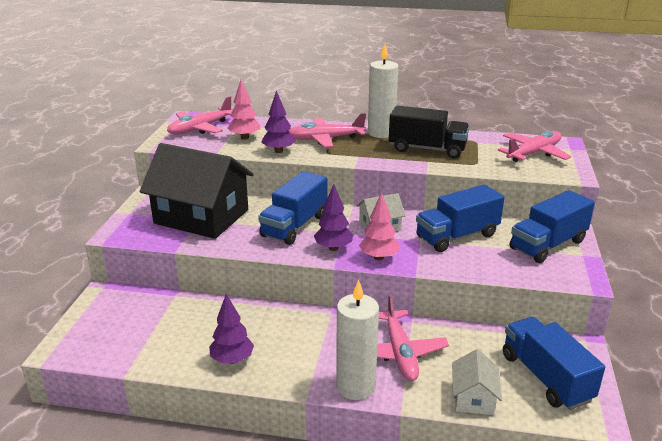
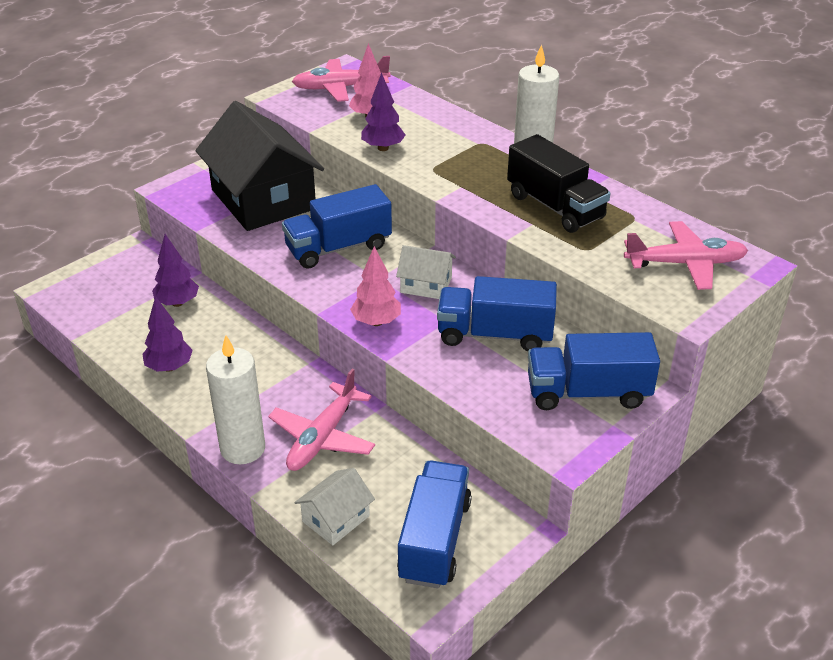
camera: 35 degrees right, 10 degrees up
pink plane [288,113,366,148] -> none
purple tree [314,184,353,251] -> purple tree moved to [152,234,199,307]

